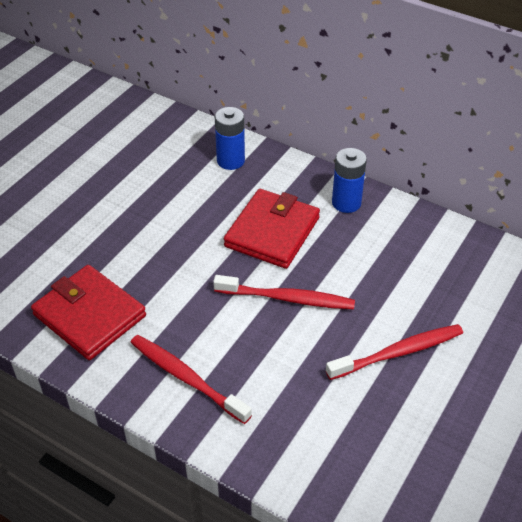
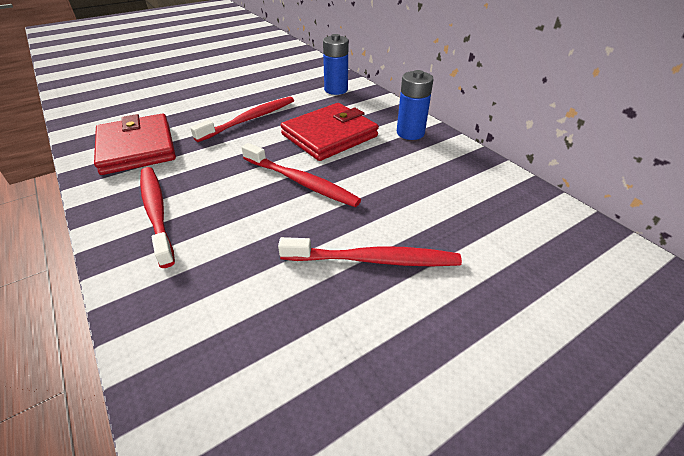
camera: 25 degrees right, 5 degrees down
none -> red toothbrush [190,96,294,142]

